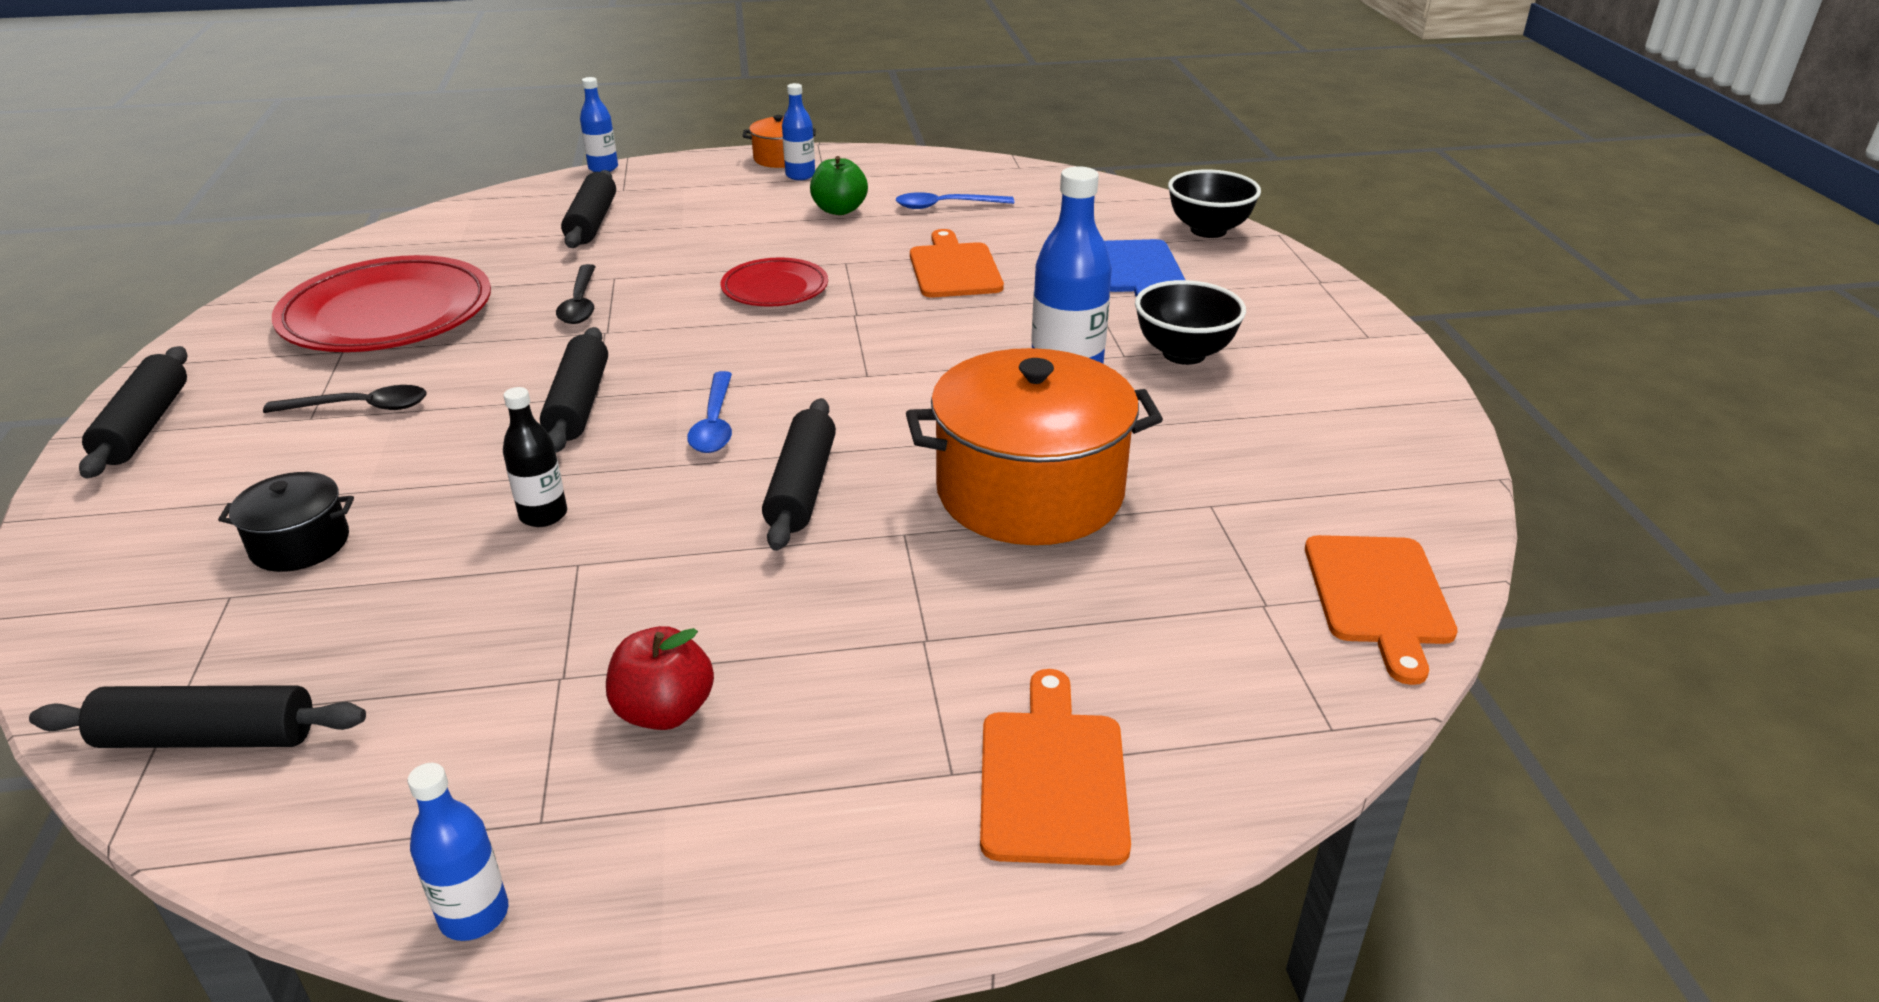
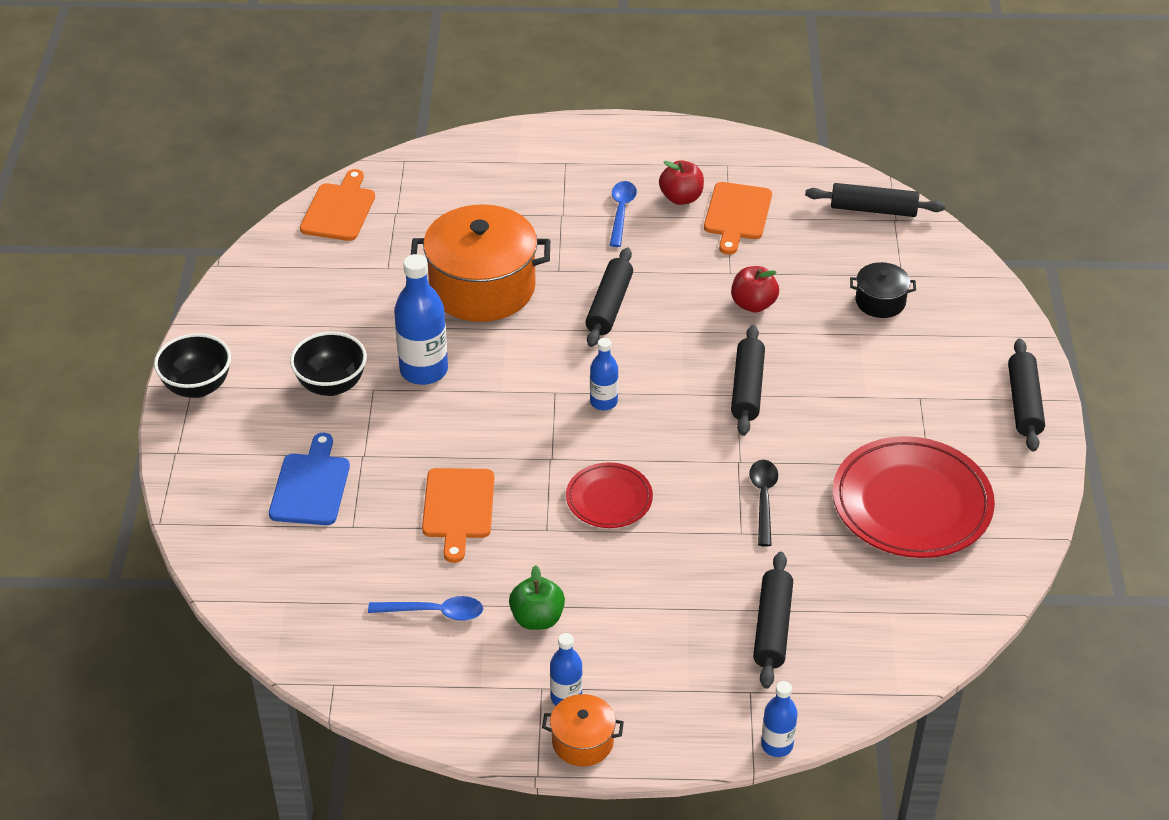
camera: 170 degrees left, 10 degrees up
black spoon [263,385,427,413] -> none
blue bottle [408,763,508,941] -> blue bottle moved to [590,338,618,410]
black bottle [503,387,567,527] -> red apple [731,266,779,313]
blue spoon [687,371,732,453] -> blue spoon moved to [610,181,637,247]
orange cutting board [980,669,1131,866] -> orange cutting board moved to [704,182,772,255]
black bowl [1168,169,1261,238] -> black bowl moved to [154,333,231,398]

